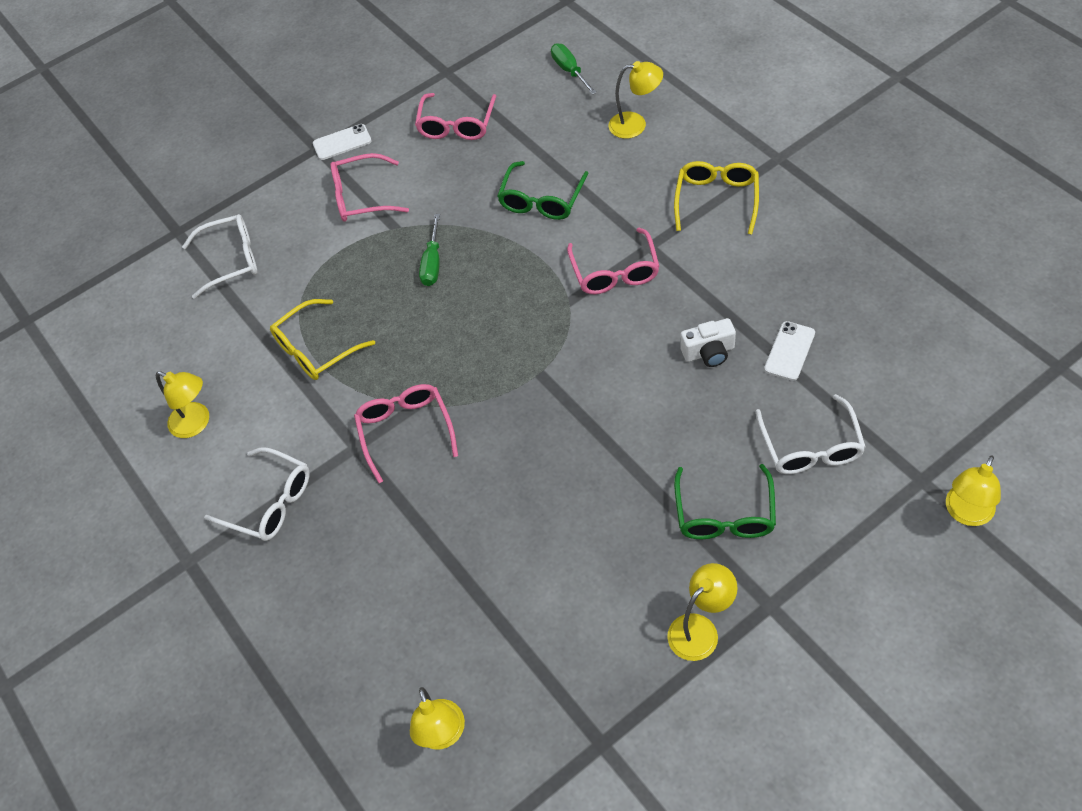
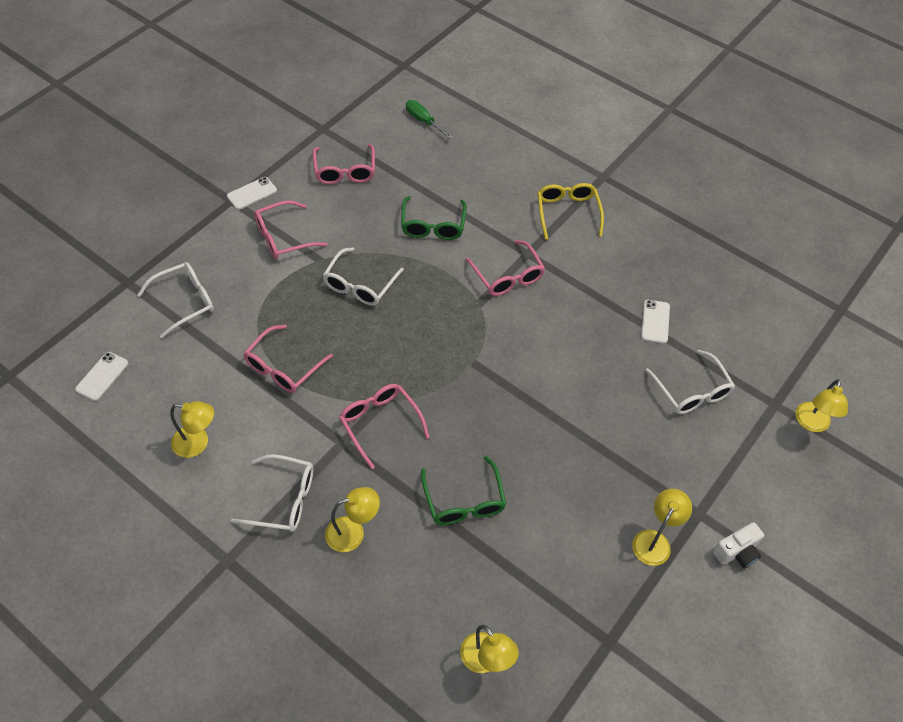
camera: 25 degrees left, 0 degrees up
yellow glasses [270,299,375,380] -> pink glasses [243,325,333,393]
green screwdriver [419,214,440,286] -> white glasses [322,247,404,306]
yellow lamp [608,61,663,139] -> yellow lamp moved to [325,487,380,552]
green glasses [674,464,776,539] -> green glasses moved to [421,456,506,525]
white camera [680,318,736,367] -> white camera moved to [713,522,764,568]
none -> white phone [75,352,128,401]

